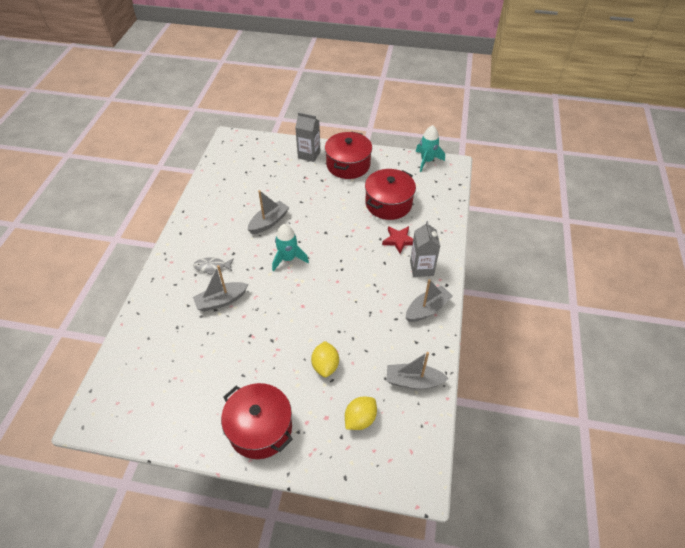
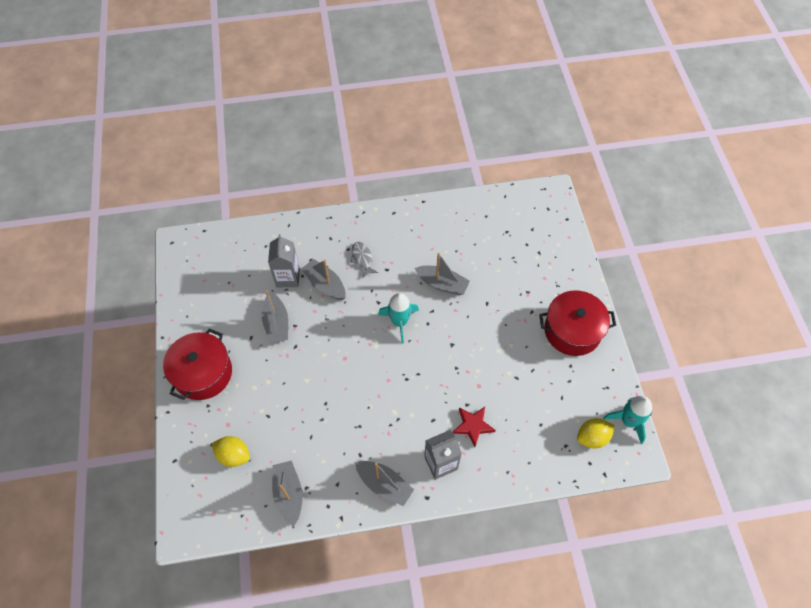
camera: 70 degrees right, 10 degrees up
grey carton [295,112,320,162] -> grey carton moved to [268,234,300,287]
yellow lemon [311,341,339,377] -> yellow lemon moved to [577,418,615,448]
red pot [365,169,416,220] -> none
none -> grey boat [262,290,288,343]

